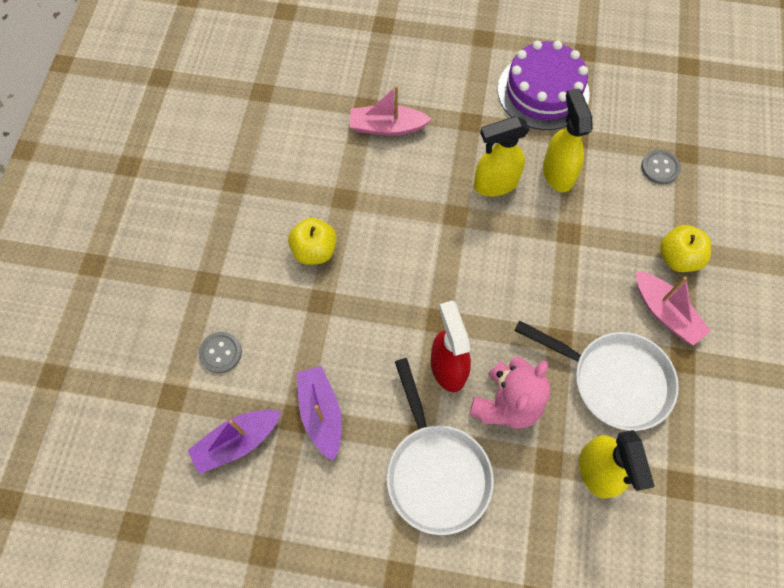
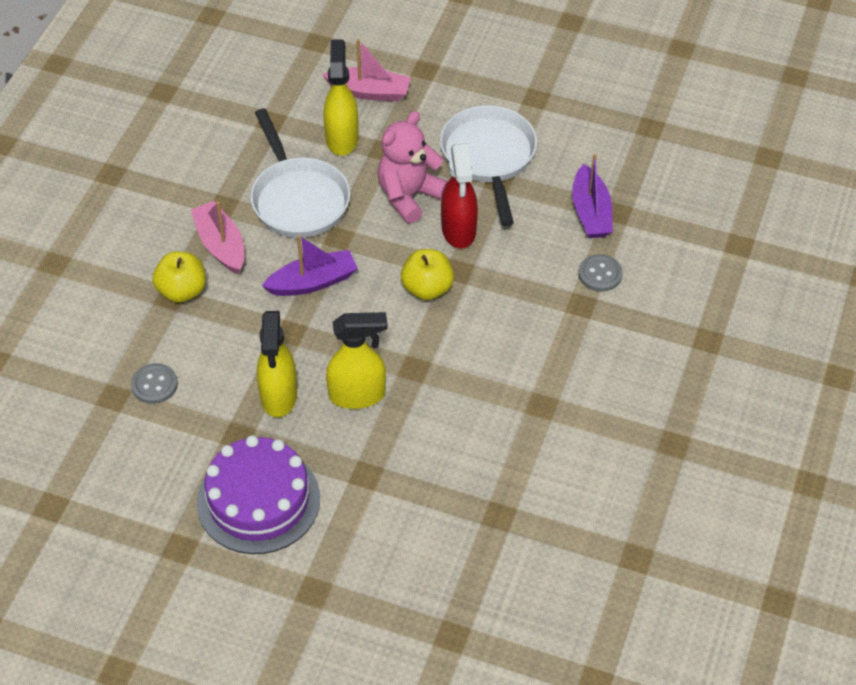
camera: 170 degrees left, 15 degrees down
purple boat [188,409,281,474] -> purple boat moved to [262,235,358,296]
grey button [199,332,242,373] -> grey button moved to [578,254,623,292]
yellow apple [288,218,337,265] -> yellow apple moved to [401,249,454,300]
pink boat [350,85,431,136] -> pink boat moved to [322,39,411,102]
white pan [515,320,679,431] -> white pan turned 150 degrees counterclockwise [250,108,350,238]

